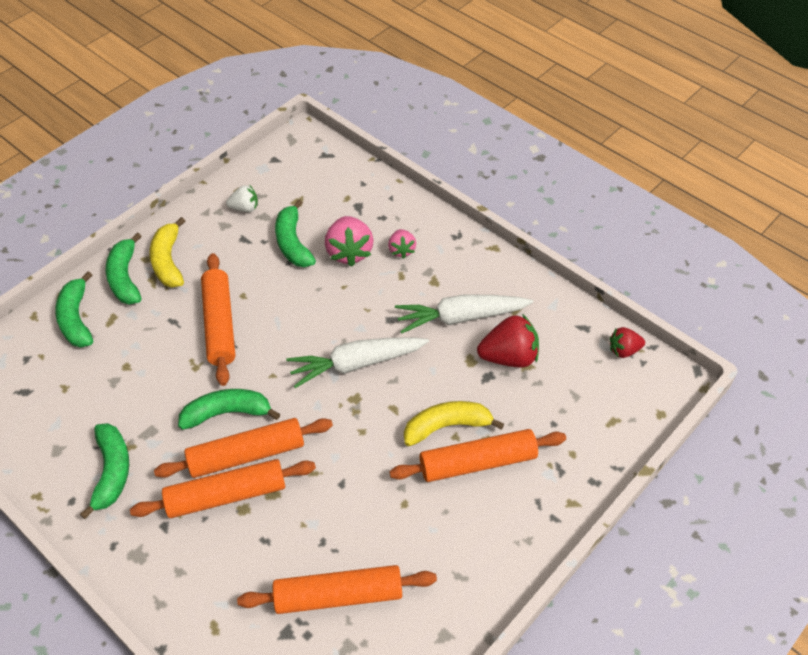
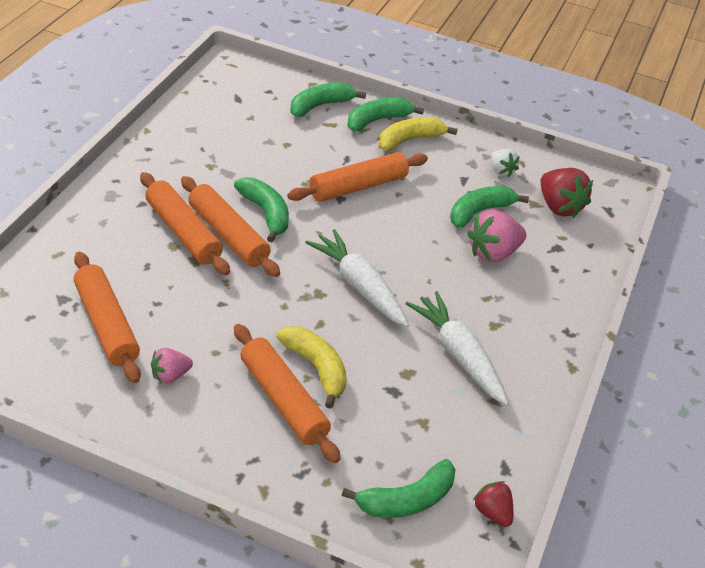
camera: 65 degrees right, 10 degrees down
green banana [80,423,129,519] -> green banana moved to [341,459,455,518]
pink strawberry [388,229,416,259] -> pink strawberry moved to [151,348,193,384]
red strawberry [477,314,539,368] -> red strawberry moved to [540,168,593,218]

